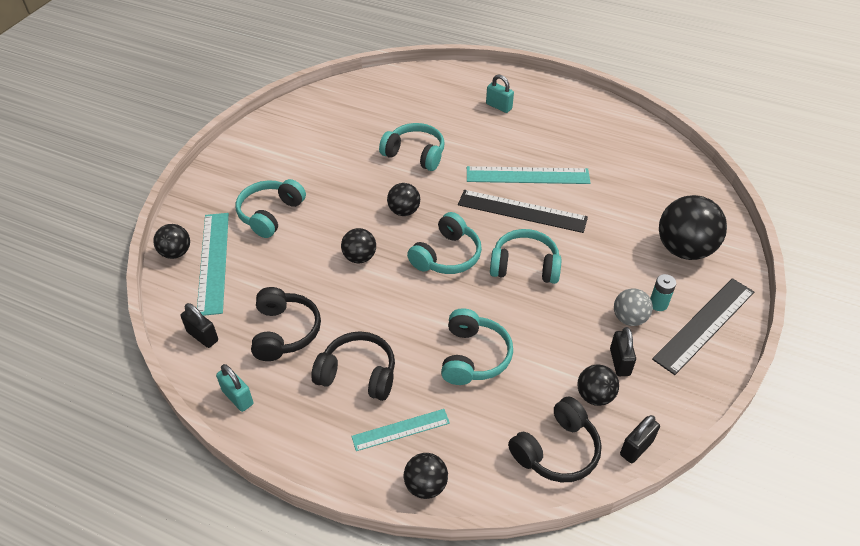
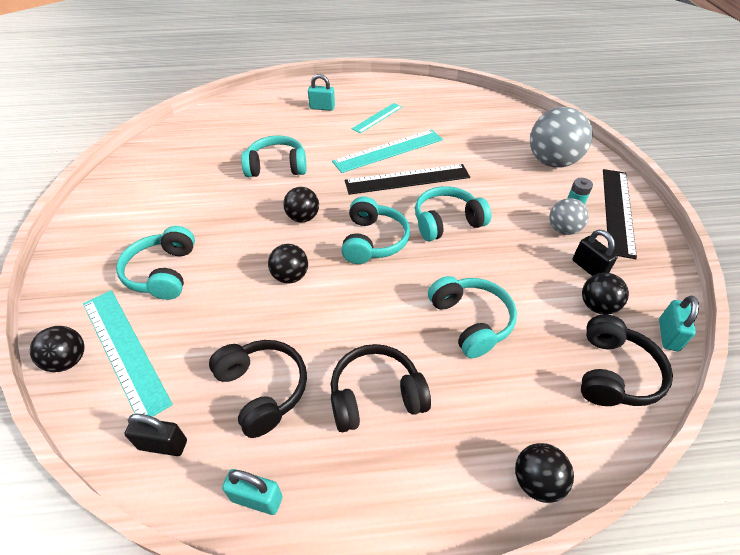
camera: 30 degrees left, 0 degrees up
turquoise ruler [351,409,450,451] -> turquoise ruler moved to [352,103,402,133]
black padlock [620,415,660,463] -> turquoise padlock [659,296,699,351]
black ball [659,195,727,260] -> grey ball [530,107,593,168]

